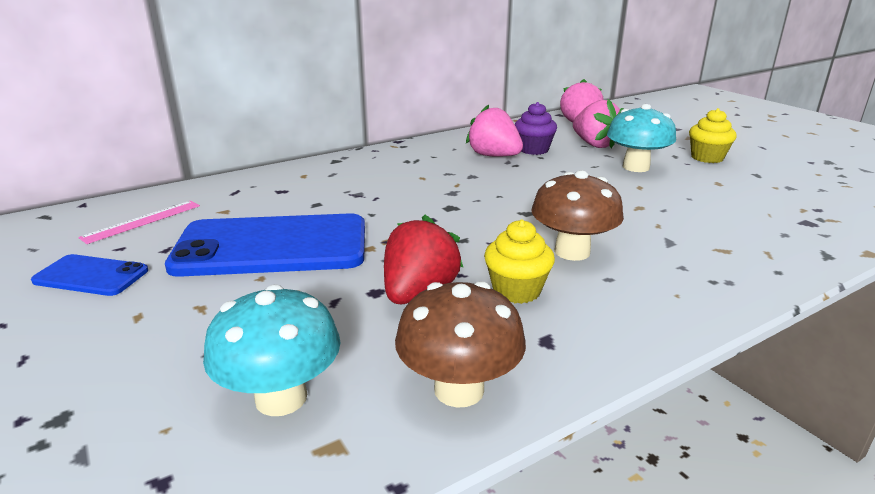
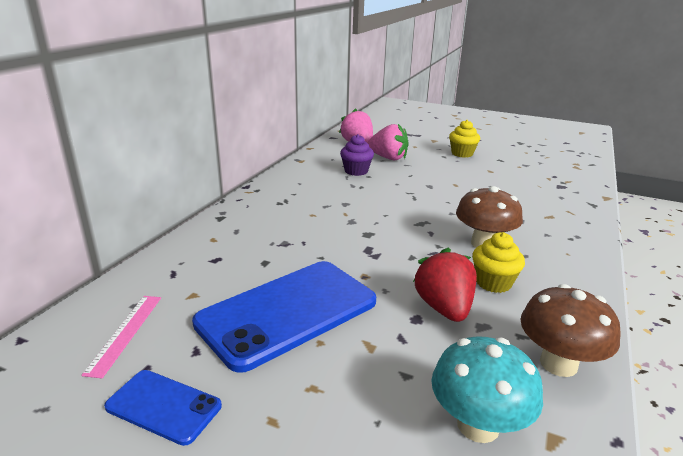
camera: 35 degrees left, 0 degrees up
blue phone [31,254,148,296] -> blue phone turned 45 degrees clockwise [104,370,222,446]
pink strawberry [466,104,523,157] -> none
turquoise mushroom [607,104,676,172] -> none

